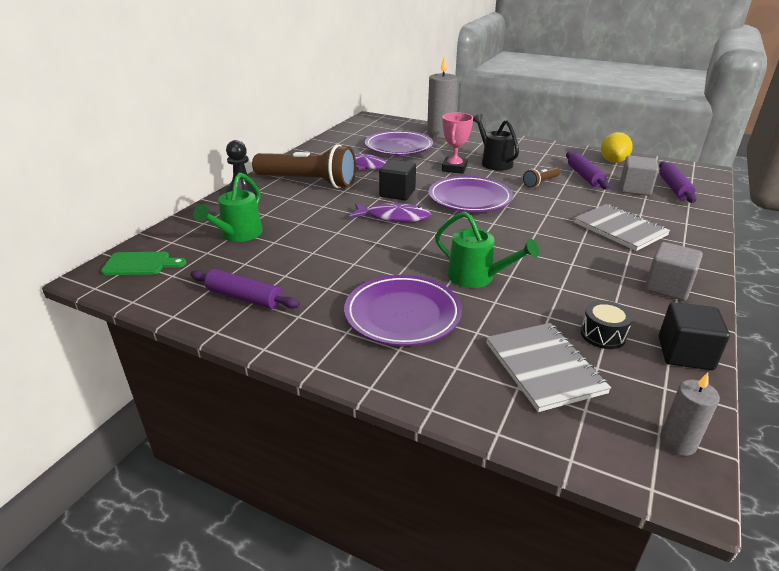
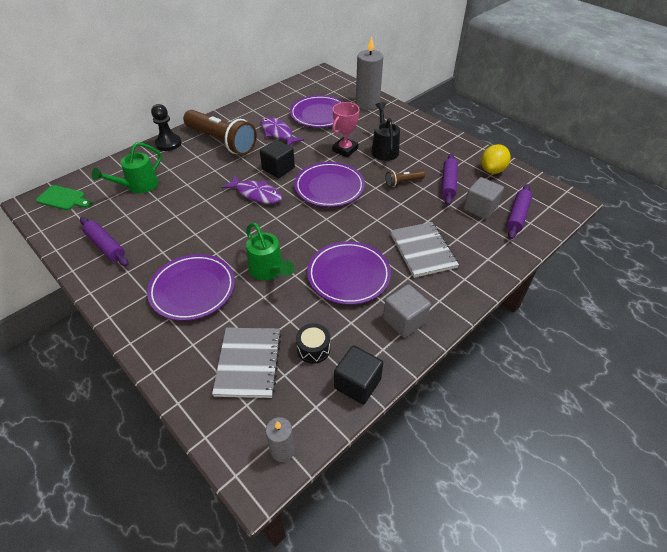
camera: 20 degrees right, 15 degrees up
none -> purple plate [307,241,391,305]

